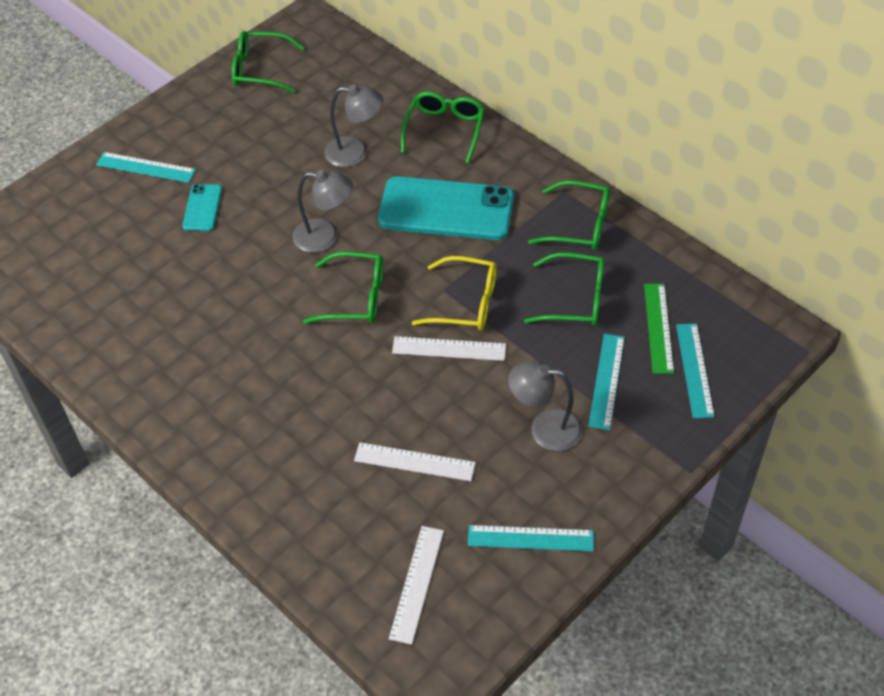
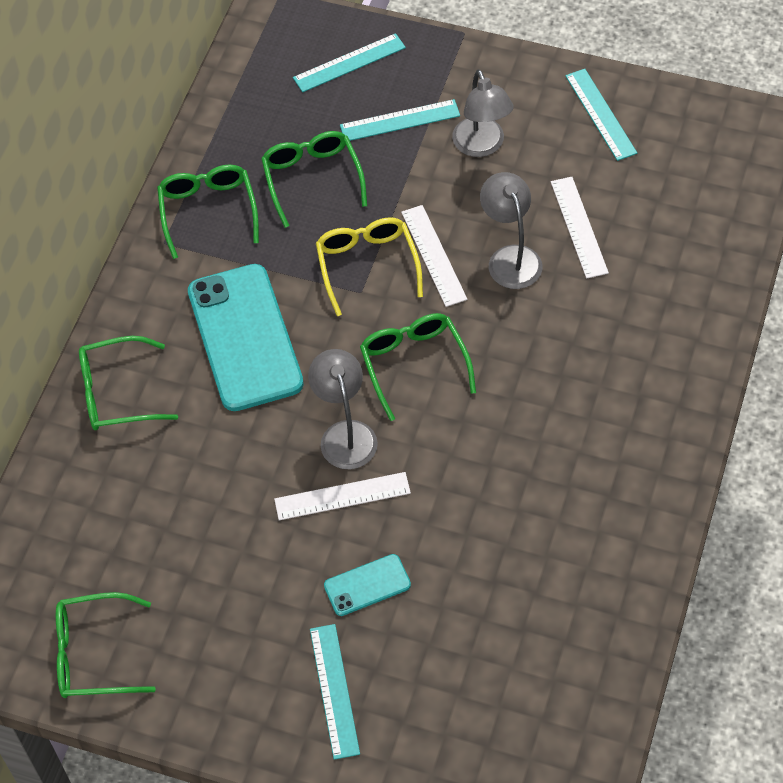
camera: 115 degrees left, 5 degrees up
green glasses [232,31,305,93] -> green glasses turned 105 degrees clockwise [56,592,156,698]
grey lamp [324,84,383,167] -> grey lamp moved to [480,172,542,289]
white ruler [389,526,444,645] -> white ruler moved to [274,472,411,520]
green ruler [644,284,674,374] -> none

